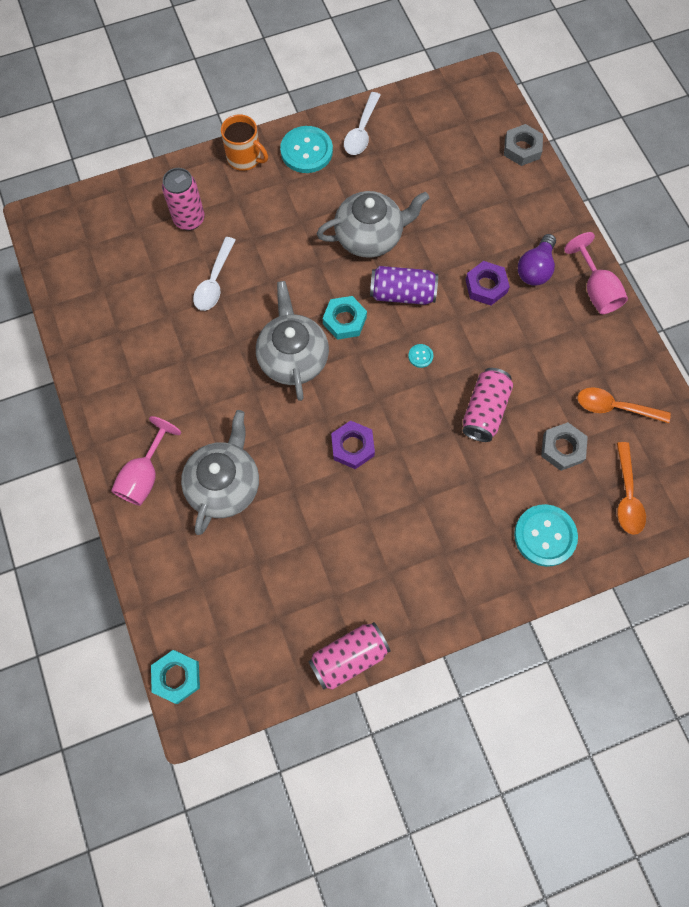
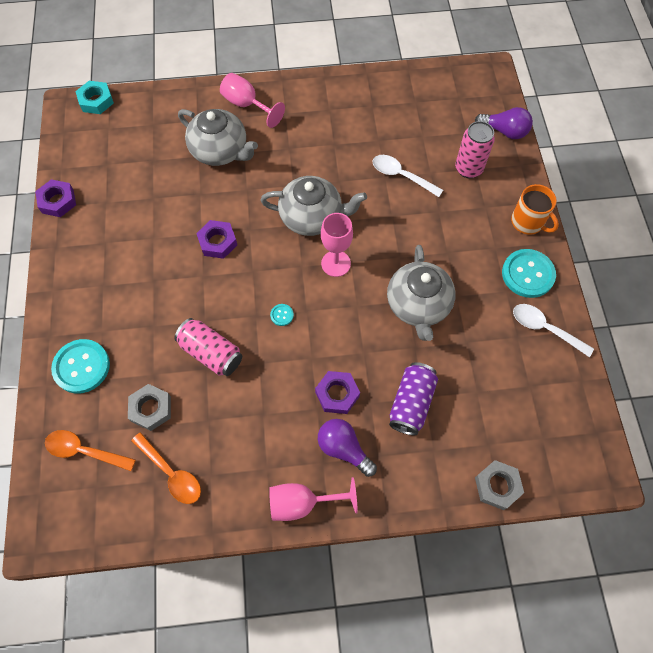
camera: 105 degrees right, 5 degrees down
orange mug [221,114,268,171] -> orange mug turned 90 degrees counterclockwise [511,184,559,235]
pink can [308,622,391,690] -> purple nut [35,179,76,217]
turquoise nut [323,296,367,340] -> pink goblet [321,213,353,277]
purple can [370,266,438,305] -> purple can moved to [389,362,438,435]
orange spoon [578,387,671,423] -> orange spoon turned 105 degrees clockwise [131,432,201,504]
none -> purple light bulb [475,107,533,139]

